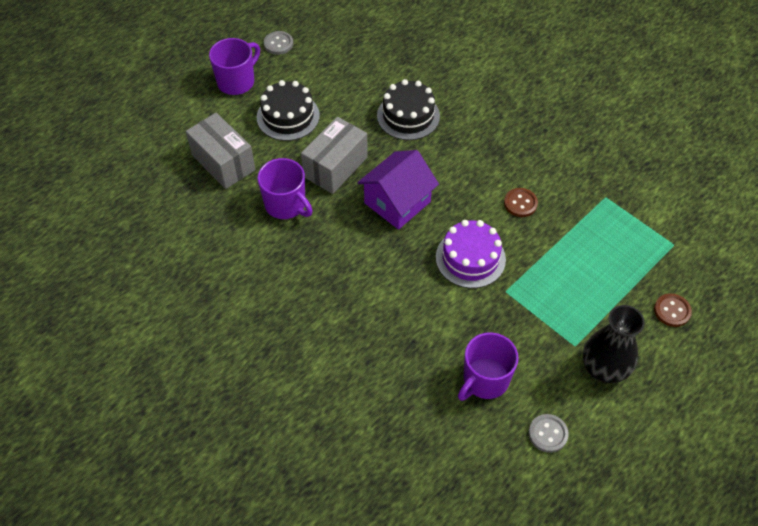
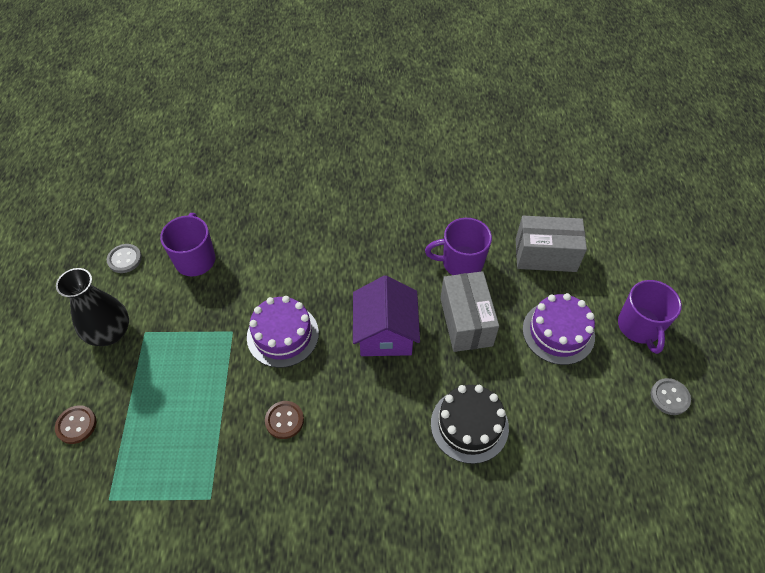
camera: 135 degrees right, 0 degrees up
black cake [257,80,320,141] -> purple cake [522,293,595,365]

